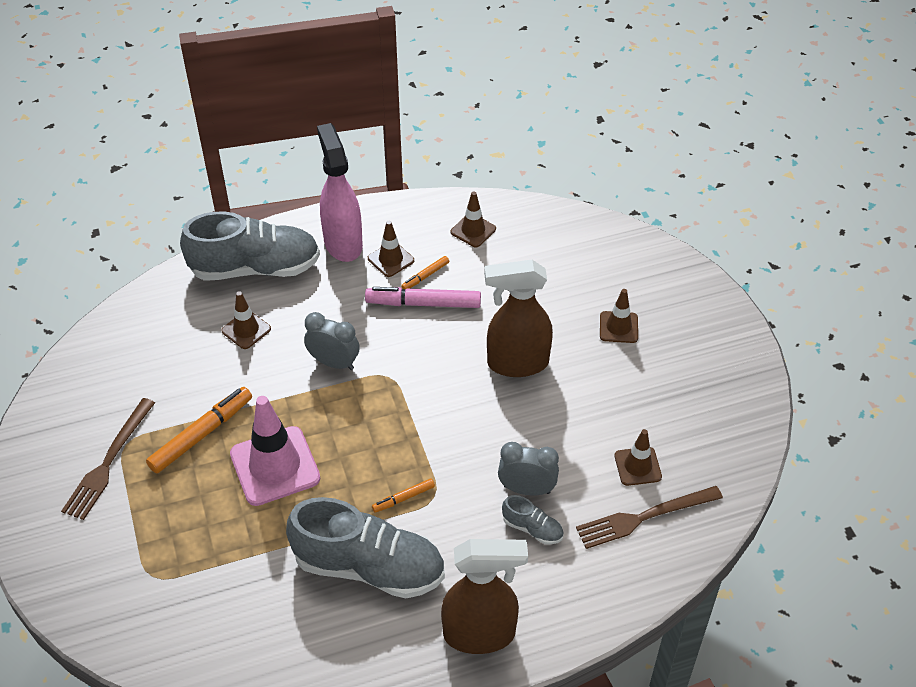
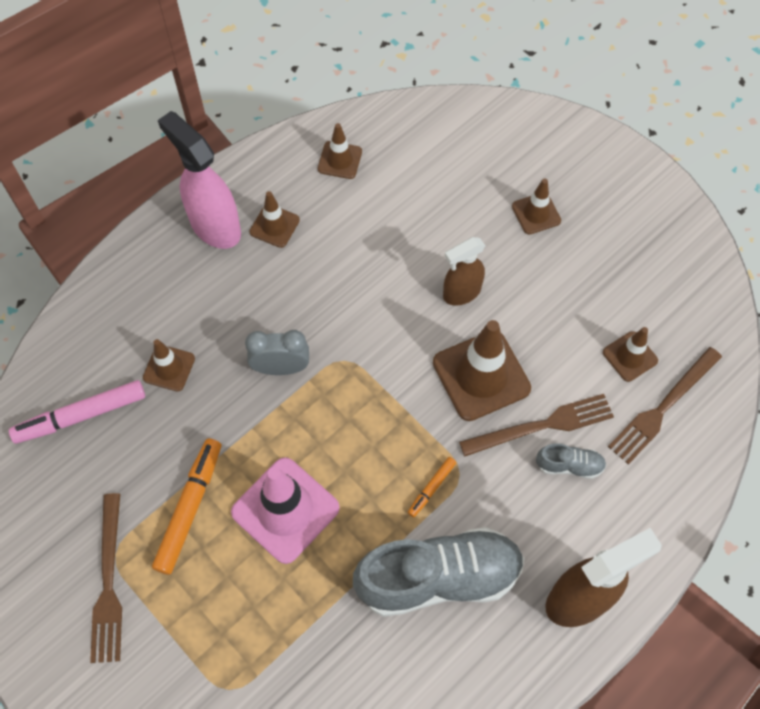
camera: 25 degrees left, 15 degrees up
grey shoe [180,212,320,281] -> none
pink marker [365,287,481,308] -> pink marker moved to [9,380,145,444]
orange marker [401,256,449,289] -> none
brown spray bottle [484,260,553,377] -> brown spray bottle [443,237,485,306], size x0.63
grey clock [498,442,559,495] -> brown fork [459,394,614,457]
none -> brown traffic cone [433,320,531,421]

